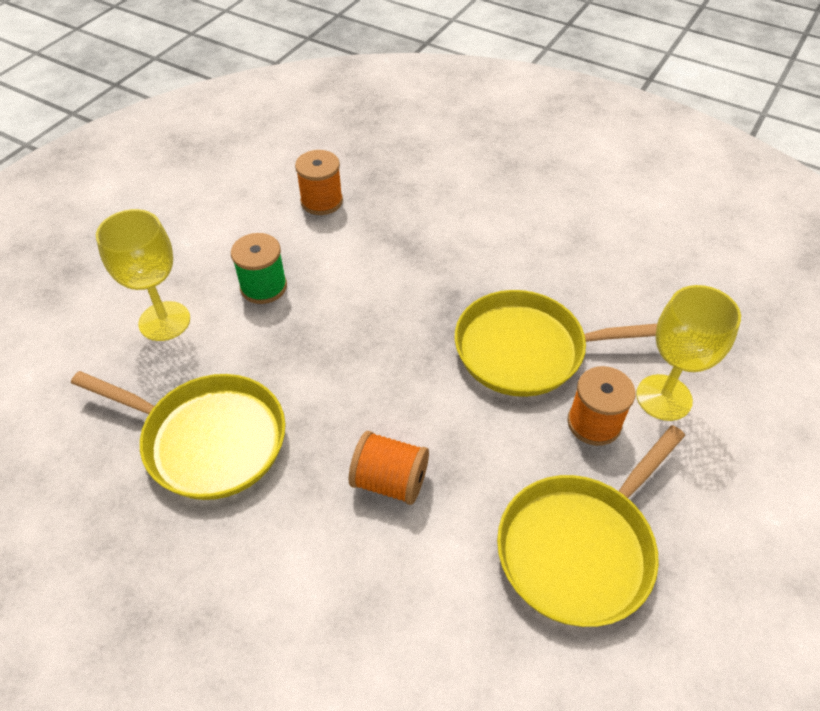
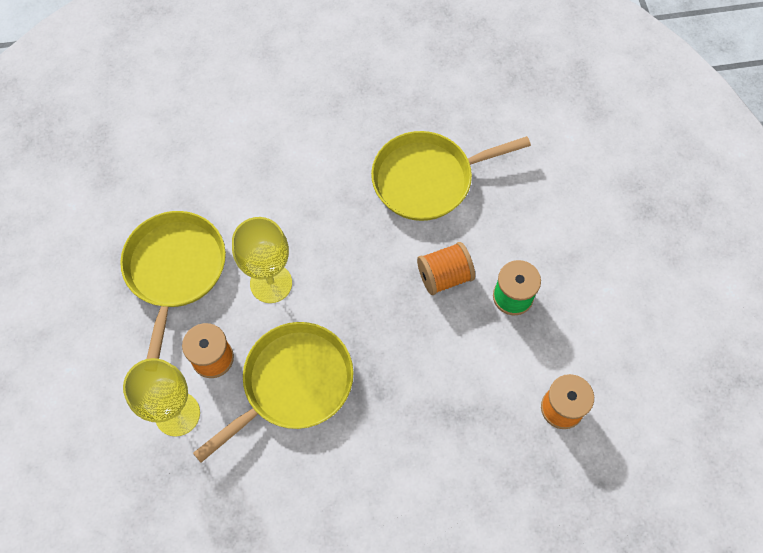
camera: 140 degrees right, 15 degrees up
yellow goblet [96,209,190,341] -> yellow goblet moved to [232,217,292,303]
orange spool [349,431,429,505] -> orange spool moved to [417,242,475,295]

